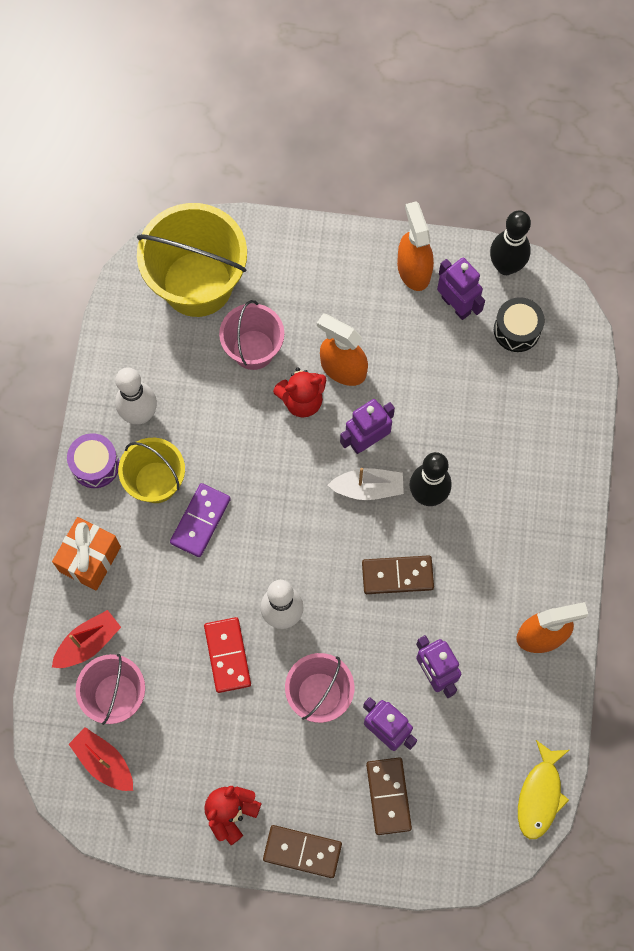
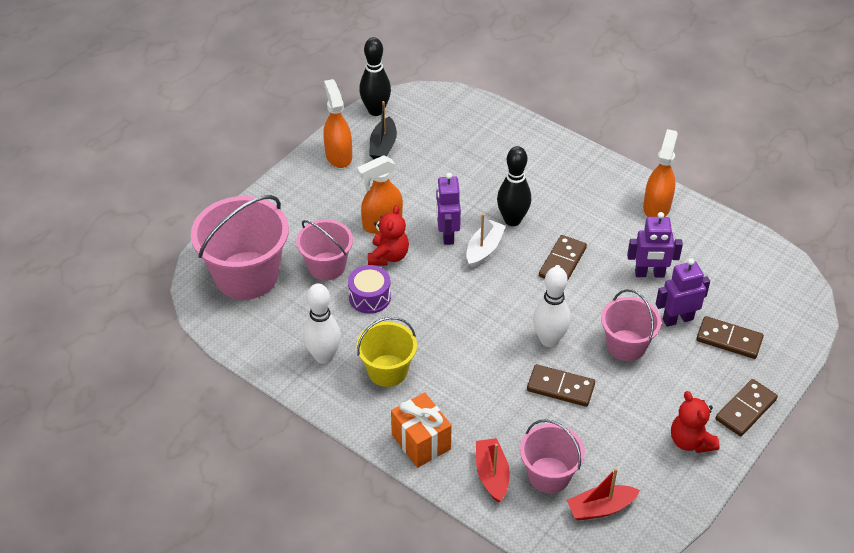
camera: 60 degrees left, 25 degrees down
purple drum [67,433,119,488] -> purple drum moved to [348,265,391,314]
yellow bucket [137,203,247,317] -> pink bucket [191,195,289,300]
purple domino [170,483,231,557] -> none
red domino [204,617,251,693] -> brown domino [527,364,595,407]
orange spray bottle [397,201,434,291] -> orange spray bottle turned 60 degrees clockwise [323,79,352,168]
purple robot [437,258,485,320] -> black boat [369,101,397,159]
black drum [494,297,545,352] -> none
yellow fish [518,740,569,839] -> none

